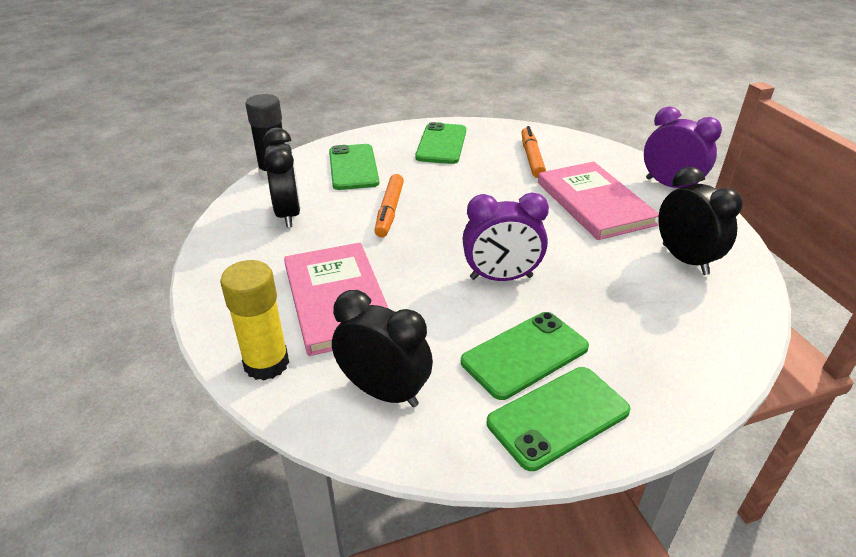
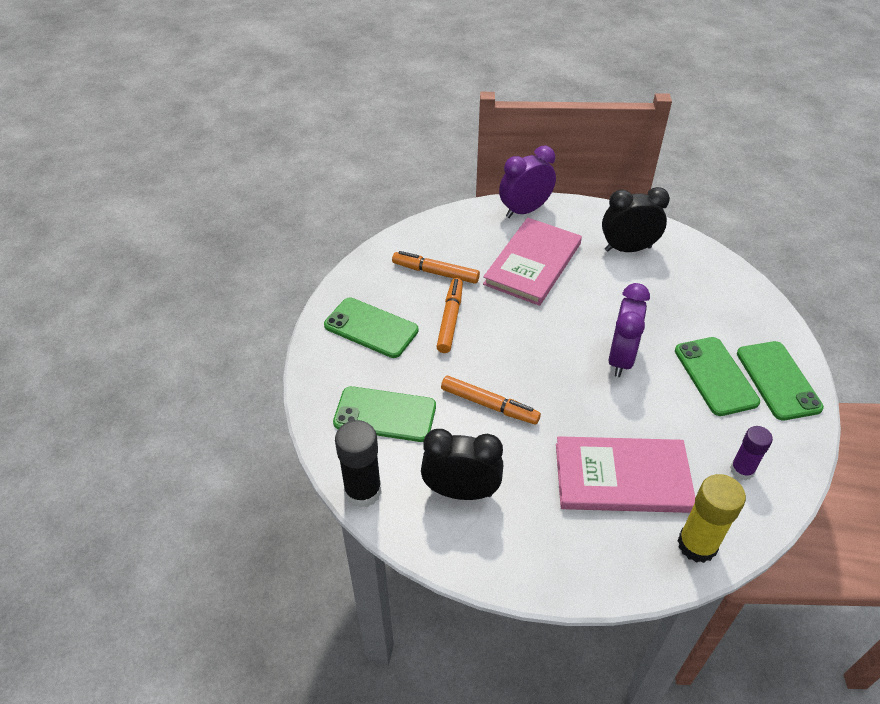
camera: 70 degrees left, 10 degrees up
black clock [332,290,433,407] -> purple glue stick [730,426,773,480]
pink book [538,162,659,240] -> pink book turned 60 degrees counterclockwise [483,217,582,306]
none -> orange marker [436,278,463,353]

